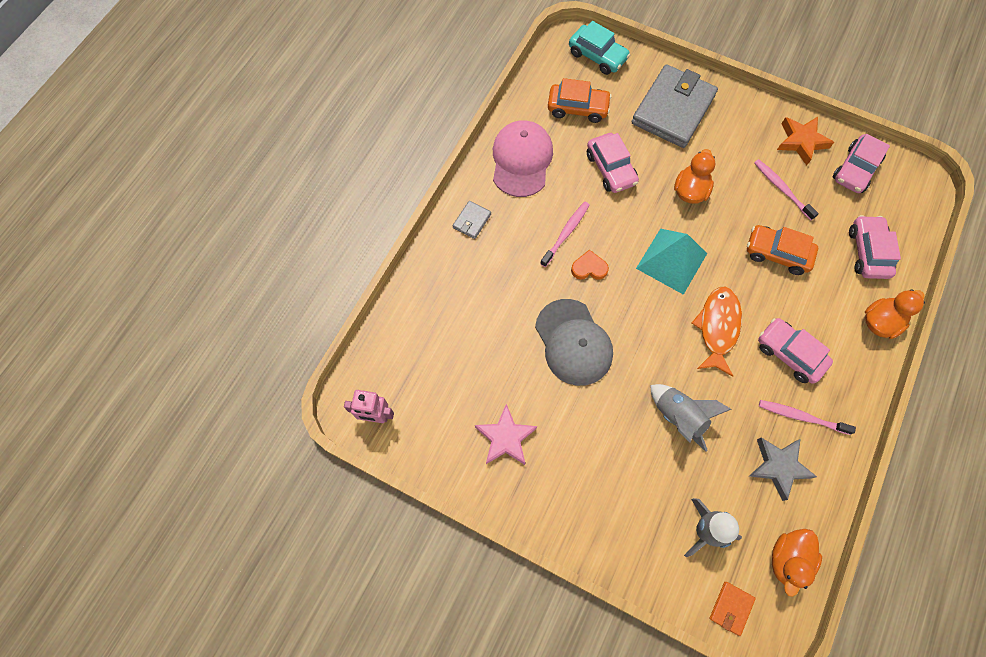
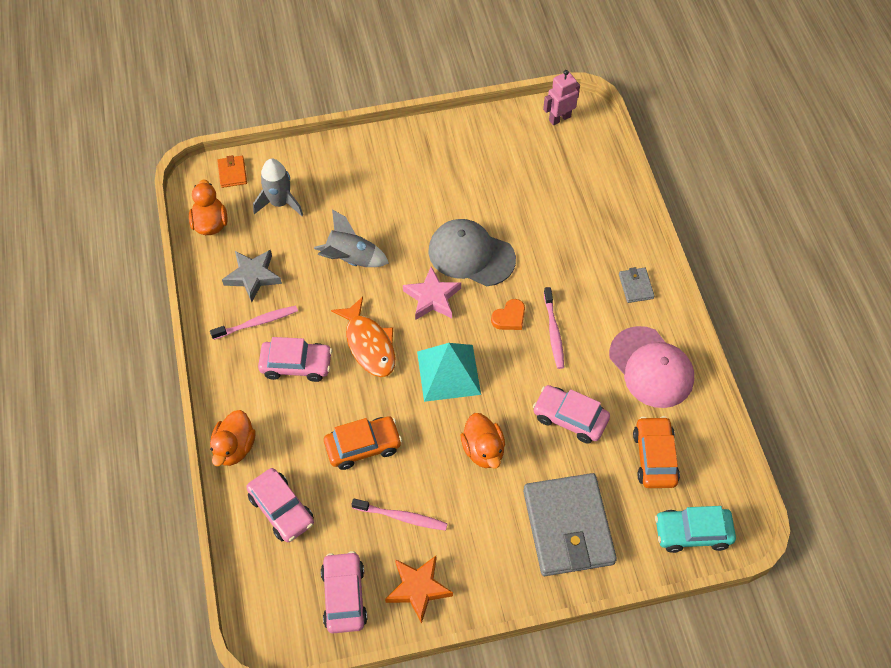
camera: 140 degrees right, 10 degrees down
pink star [475,404,537,465] -> pink star moved to [403,267,461,320]
orange car [548,78,612,123] -> orange car turned 120 degrees clockwise [633,416,680,488]

